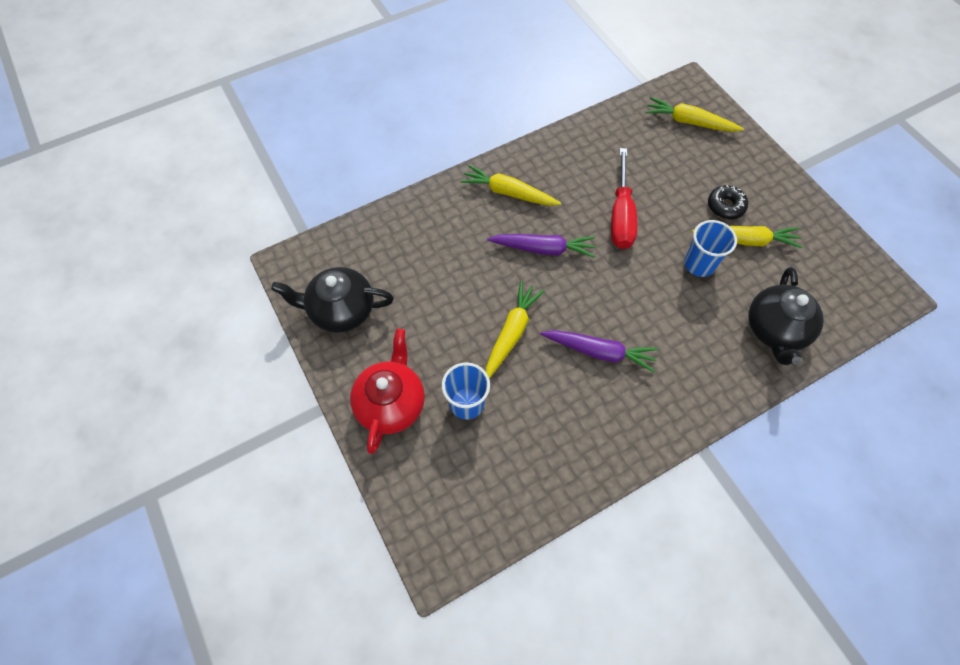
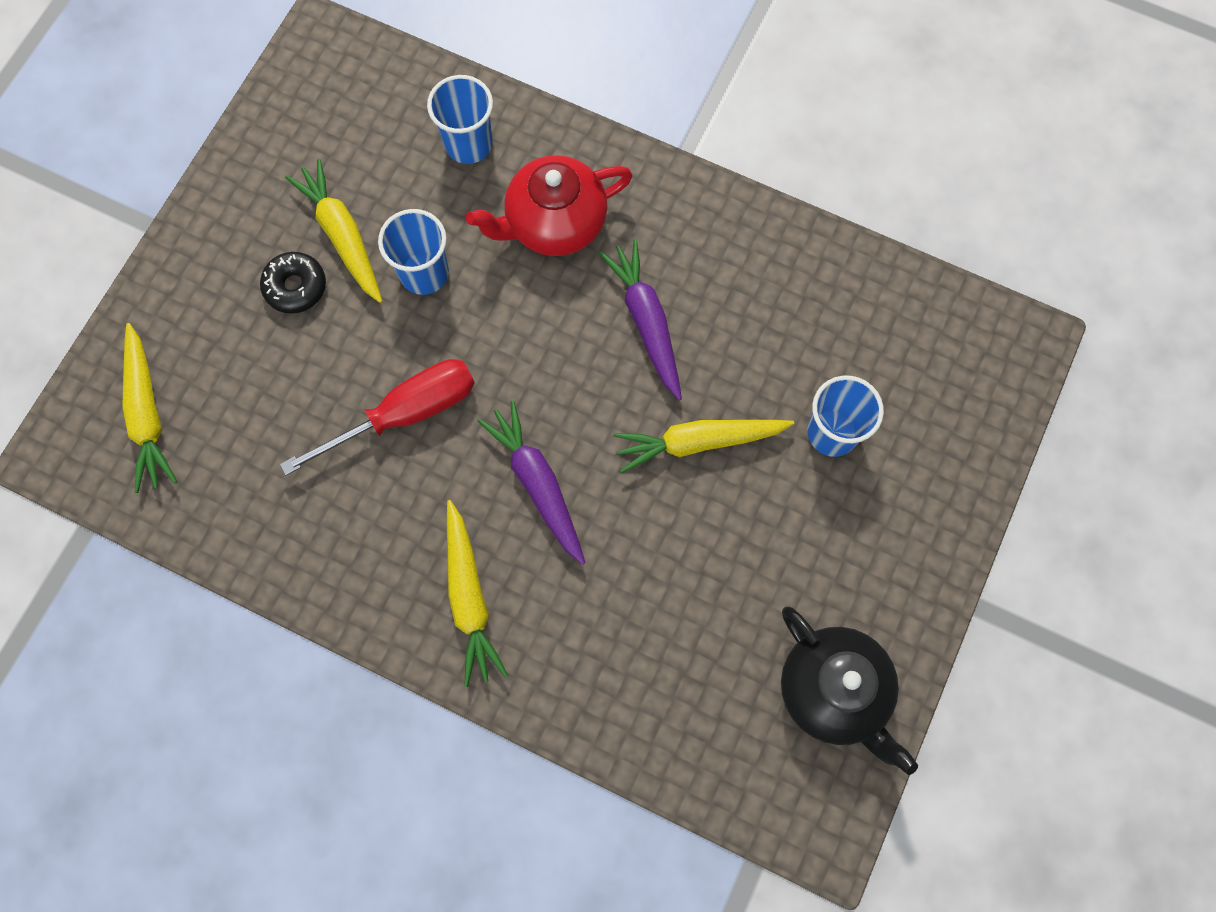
camera: 125 degrees left, 10 degrees up
red teapot [350,329,425,454] -> red teapot moved to [466,155,633,256]
black teapot [748,267,824,365] -> blue cup [427,75,493,164]

